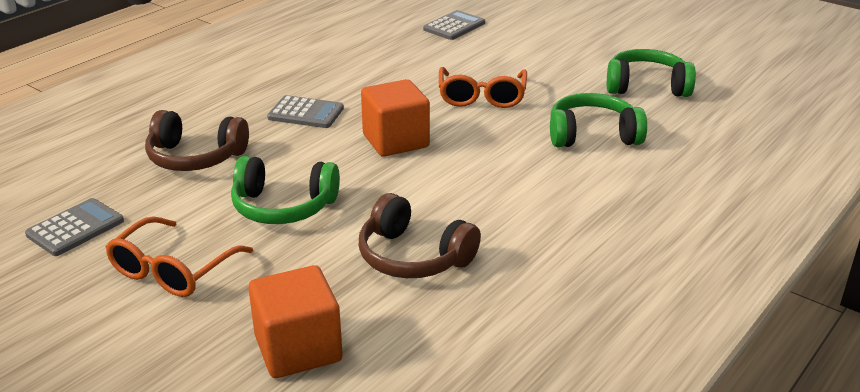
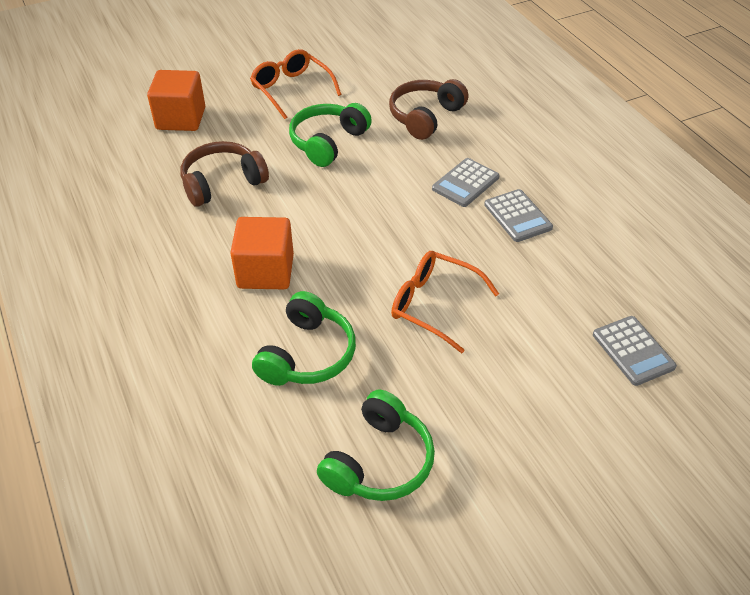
camera: 115 degrees right, 15 degrees up
grey calculator [25,198,124,256] -> grey calculator moved to [484,189,553,242]
orange cube [361,79,430,157] -> orange cube moved to [230,217,294,289]

